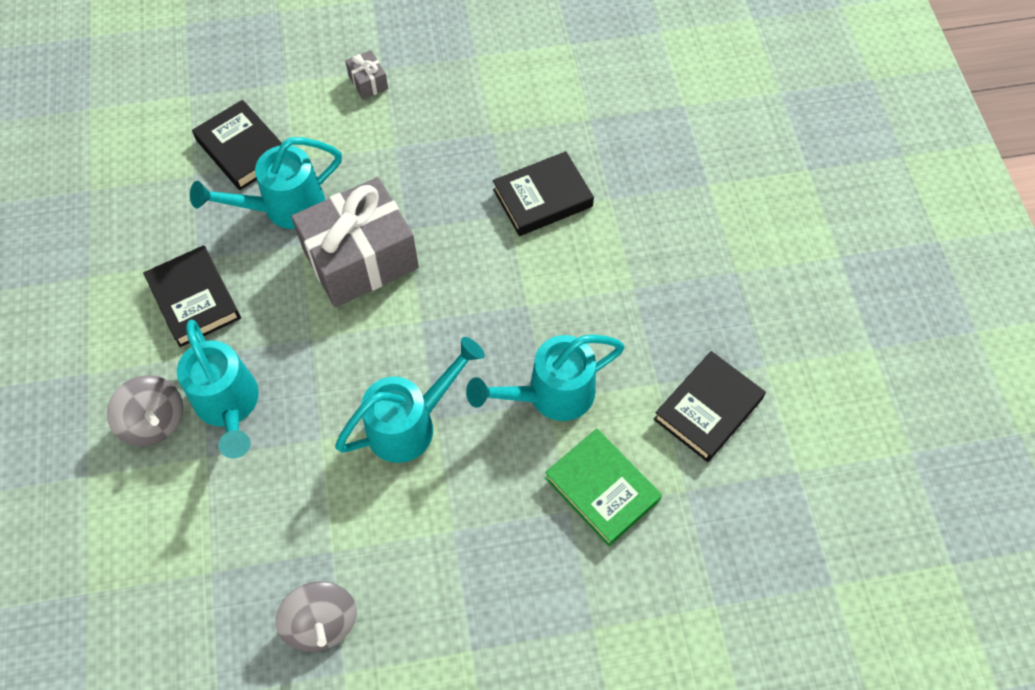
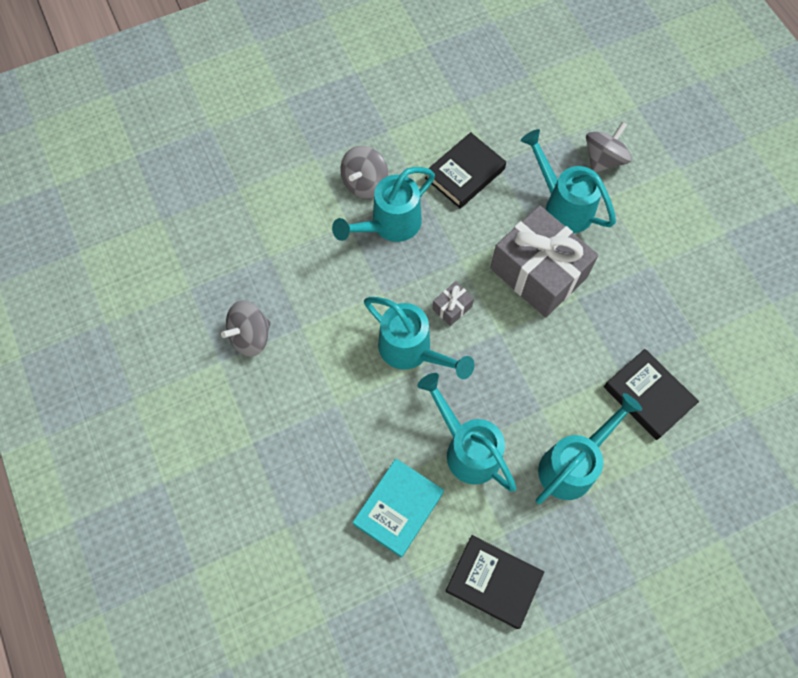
camera: 75 degrees right, 5 degrees up
black book [192,100,282,190] -> grey spinning top [586,122,632,173]
grey gift [345,50,388,99] -> grey gift moved to [432,281,474,326]
green book [545,429,662,547] -> turquoise book [353,459,444,557]
none -> turquoise watering can [536,393,642,504]

